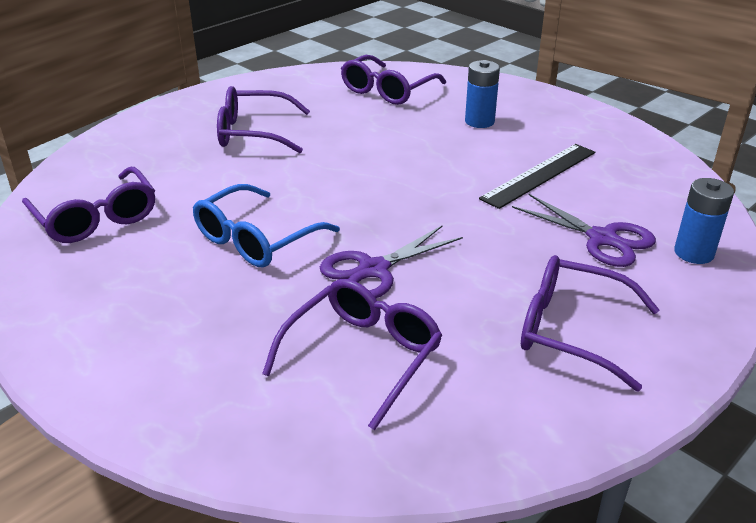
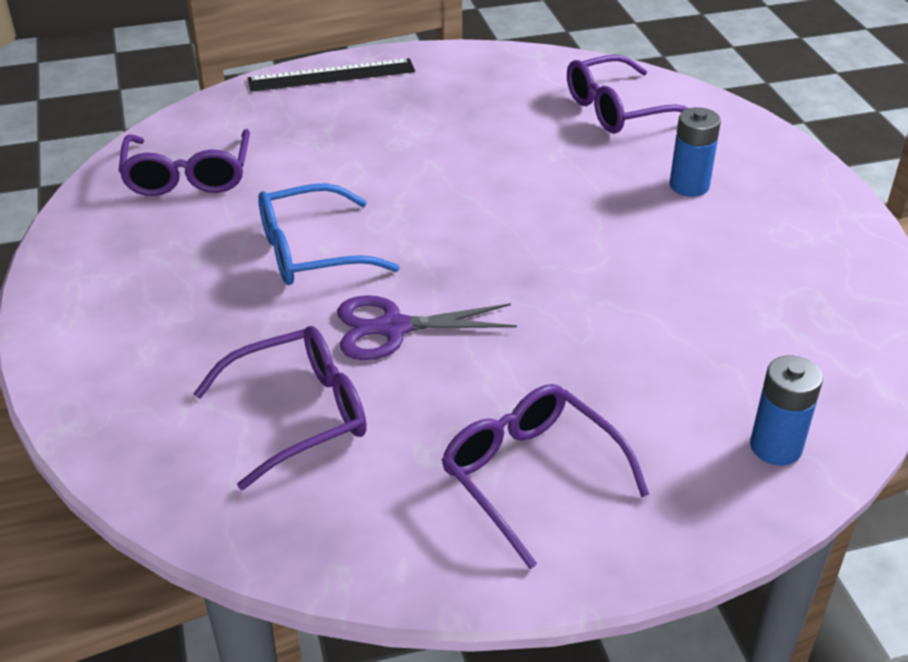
camera: 30 degrees right, 5 degrees up
purple glasses [217,86,310,153] -> none
black ruler [479,144,595,209] -> black ruler moved to [248,58,415,92]
purple scissors [512,194,656,267] -> none

